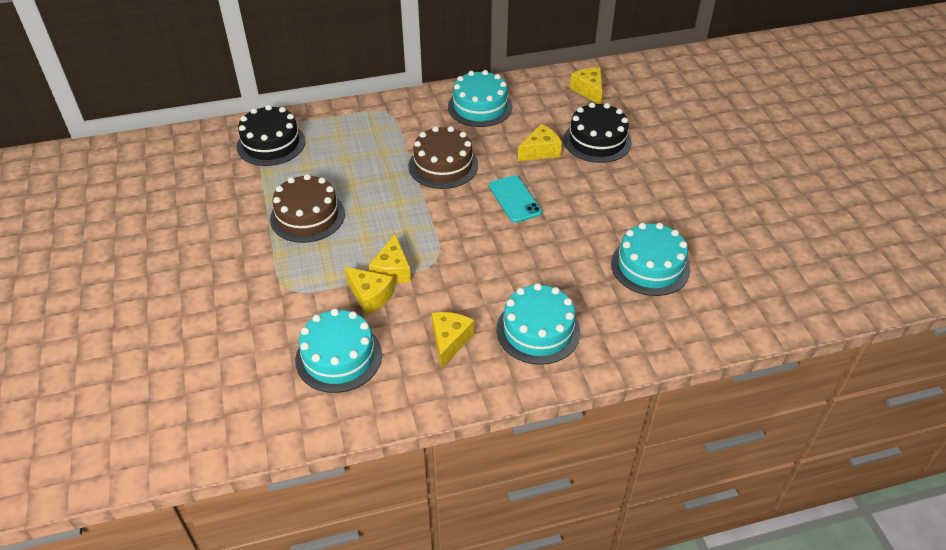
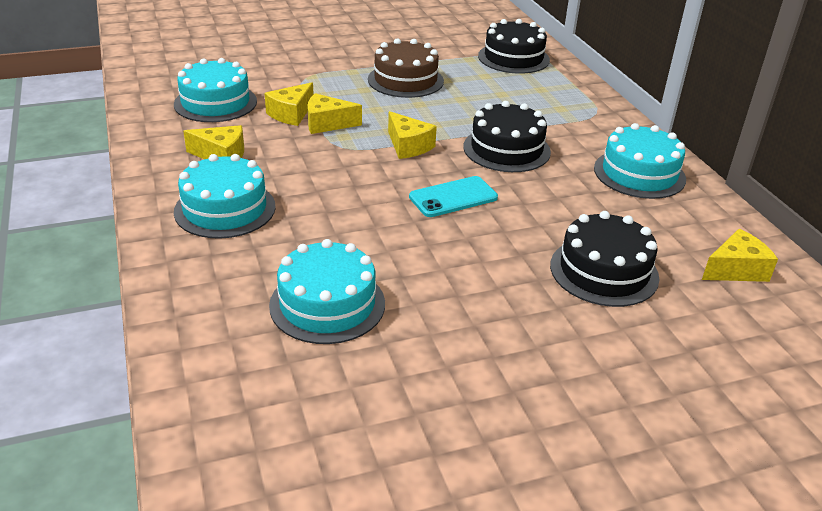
camera: 85 degrees right, 10 degrees down
brown cake [409,126,478,189] -> black cake [463,101,551,172]
yellow cheese [518,124,562,161] -> yellow cheese moved to [388,111,437,159]

